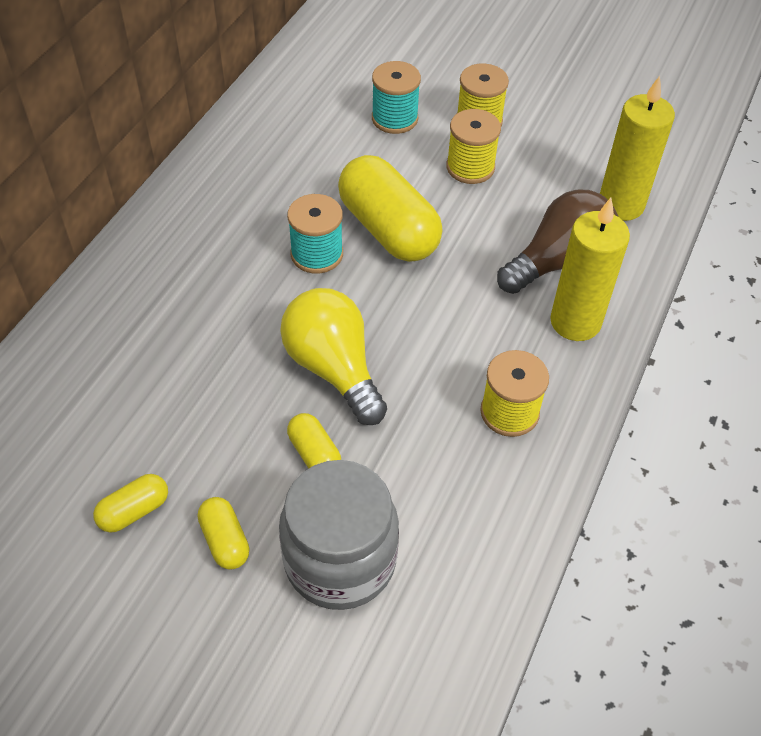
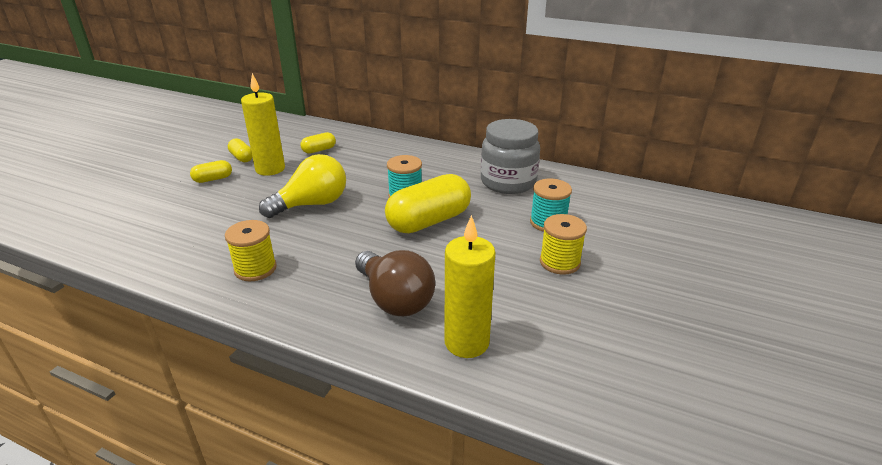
camera: 90 degrees right, 20 degrees down
grey jar [279,460,399,610] -> grey jar moved to [481,119,540,194]
yellow capsule [287,413,341,469] -> yellow capsule moved to [300,132,336,154]
yellow spool [446,109,501,184] -> none
yellow candle [550,198,630,341] -> yellow candle moved to [241,73,285,176]

